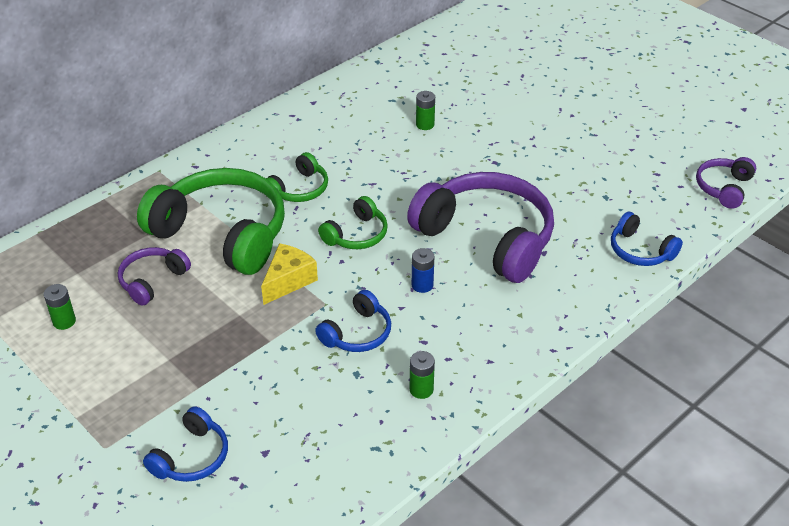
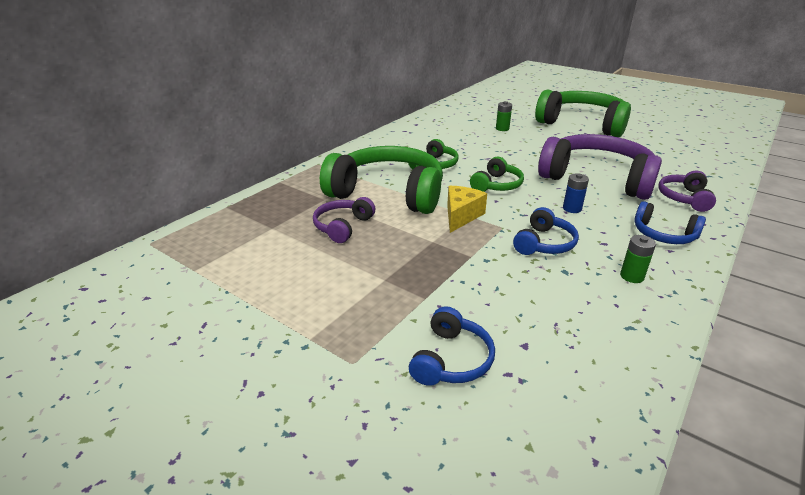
camera: 10 degrees left, 10 degrees down
green battery [44,284,76,330] -> none
blue headphones [611,212,683,266] -> blue headphones moved to [634,201,706,244]
purple headphones [696,157,756,209] -> purple headphones moved to [658,171,716,212]
none -> green headphones [535,89,631,137]

